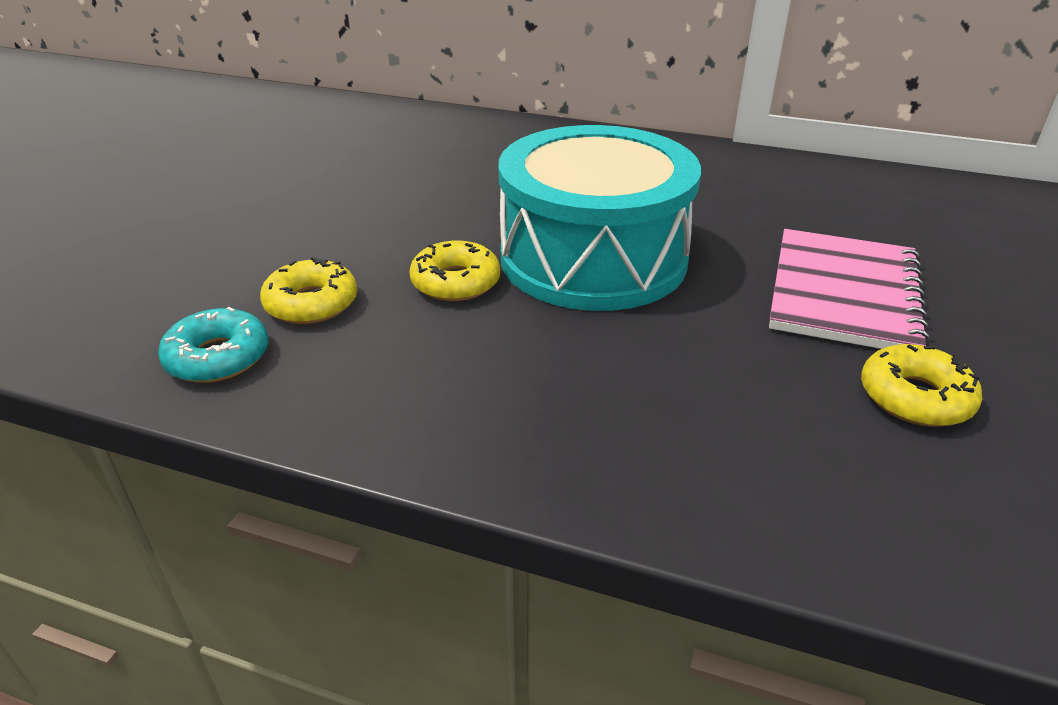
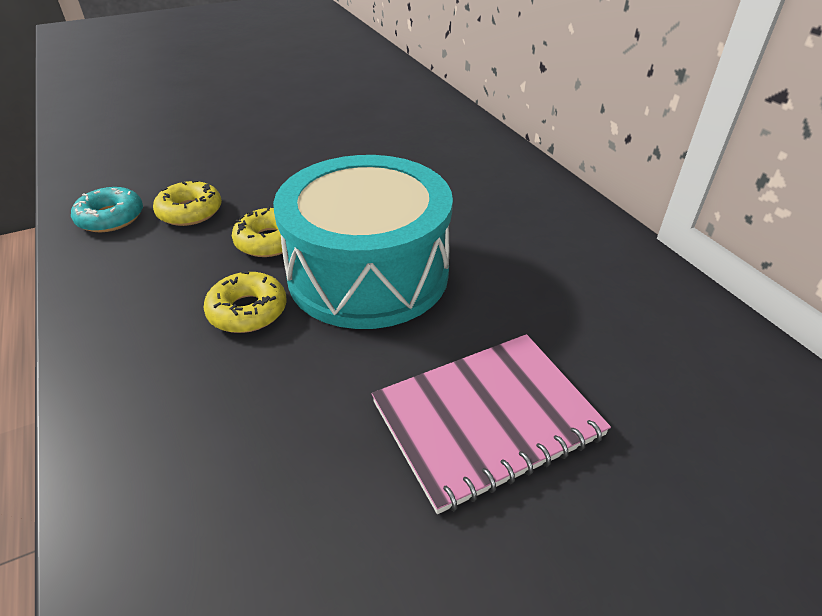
camera: 45 degrees right, 5 degrees up
yellow donut [861,344,982,427] -> yellow donut moved to [204,271,287,333]

